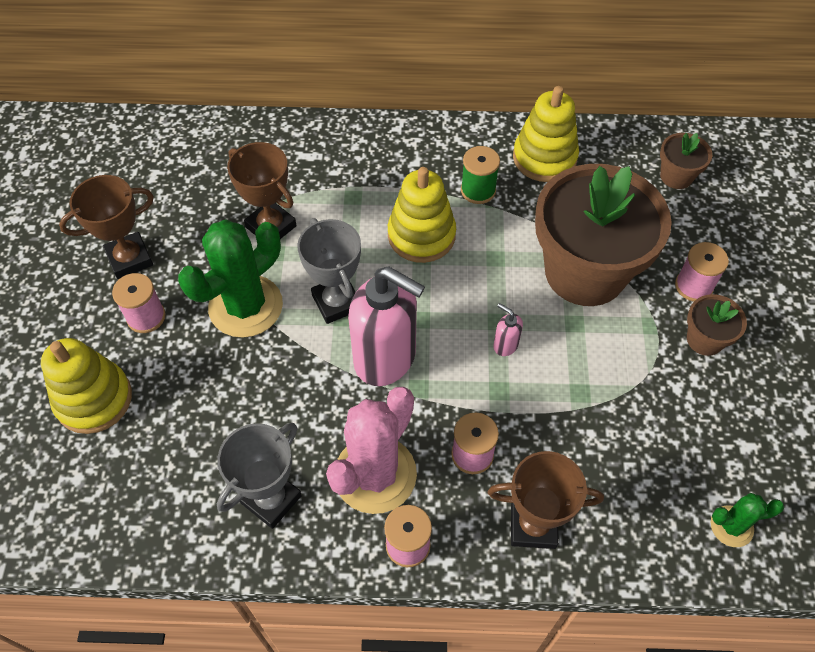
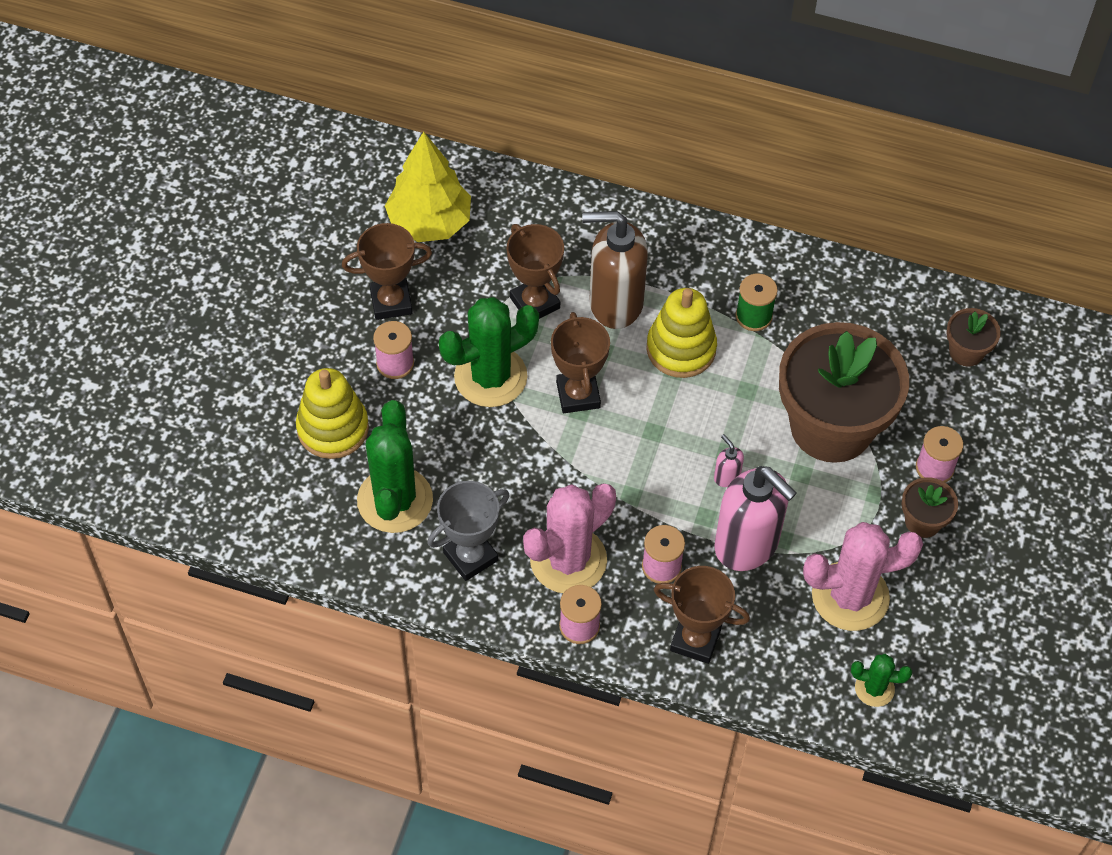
camera: 15 degrees right, 0 degrees up
grey trophy [297,218,361,324] -> brown trophy [551,312,610,413]
pink soap dispenser [348,267,425,386] -> pink soap dispenser moved to [714,466,797,571]
yellow stacking toy [513,86,579,182] -> none
none -> green cactus [357,400,433,533]
none -> yellow tree [385,131,471,242]
none -> brown soap dispenser [582,211,648,329]
none -> pink cactus [803,522,923,631]

